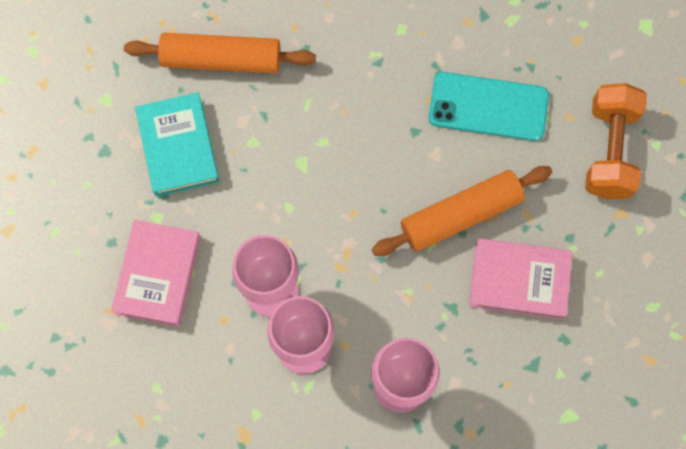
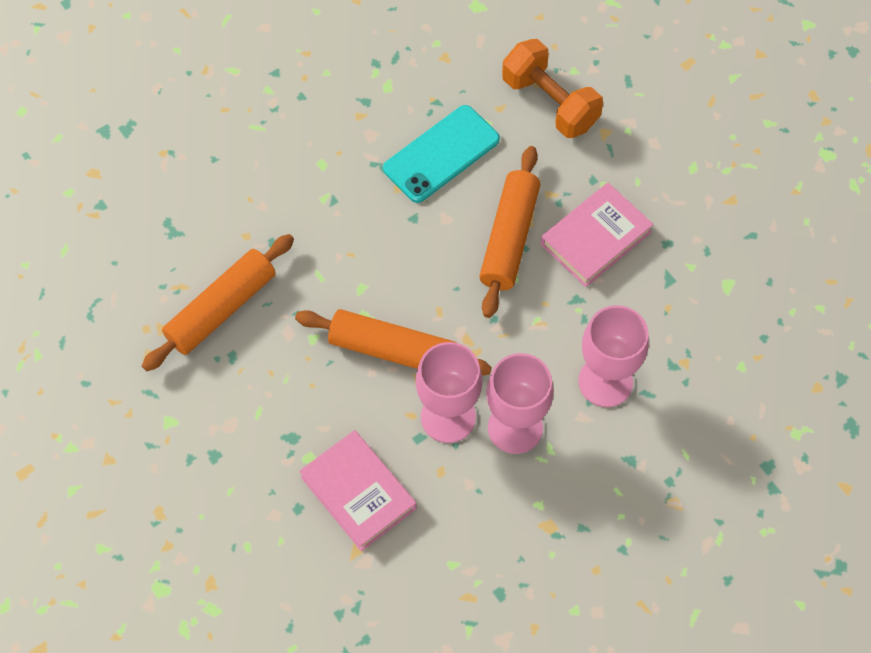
camera: 50 degrees left, 10 degrees down
turquoise book [135,92,219,197] -> none
none -> orange rolling pin [295,309,492,376]

